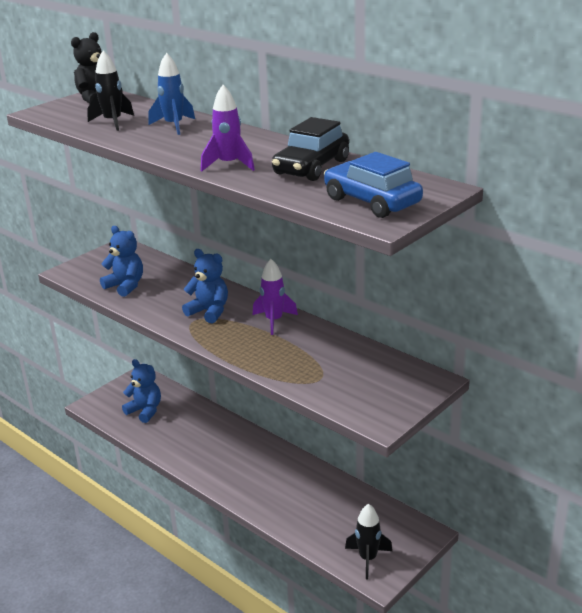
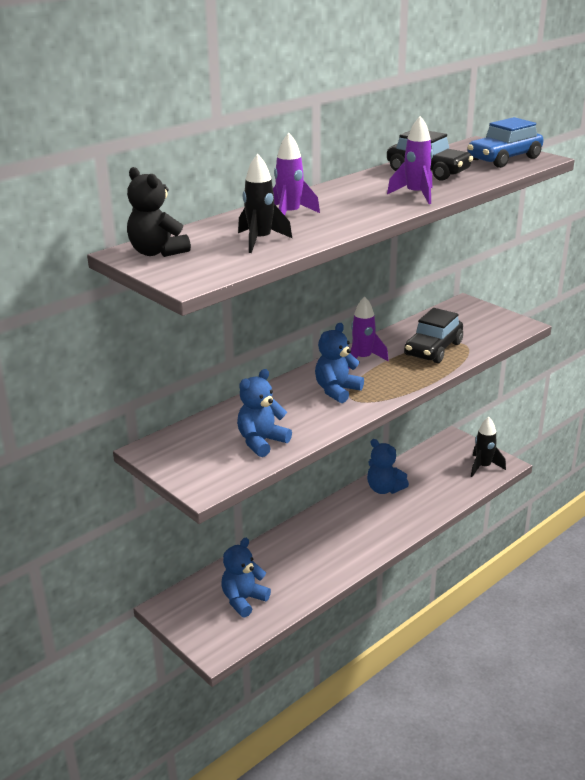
camera: 85 degrees left, 0 degrees up
blue rocket [148,53,195,135] -> purple rocket [273,133,320,215]
none -> blue teddy bear [367,439,409,494]
none -> black car [404,308,463,363]

